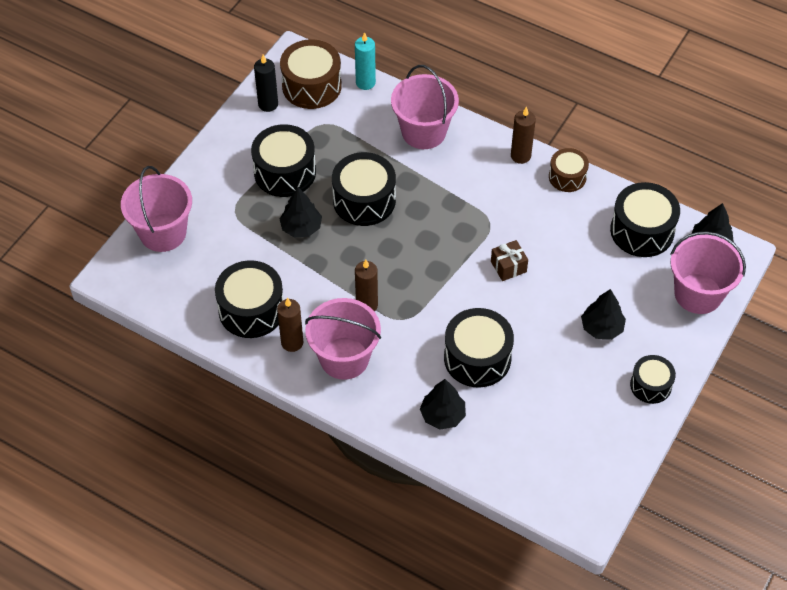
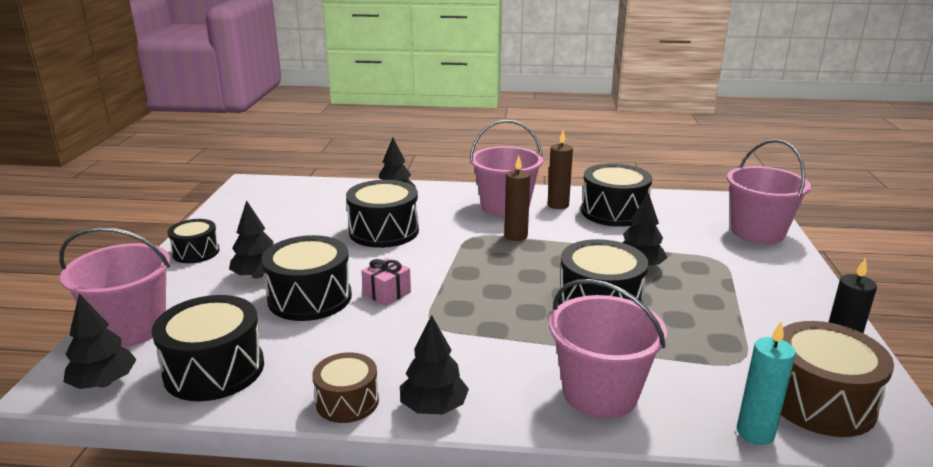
camera: 155 degrees right, 30 degrees down
black drum [251,124,316,197] -> black drum moved to [261,235,352,321]
brown gift [491,240,528,281] -> pink gift [361,258,411,306]
brown candle [511,106,536,164] -> black tree [400,315,469,414]

